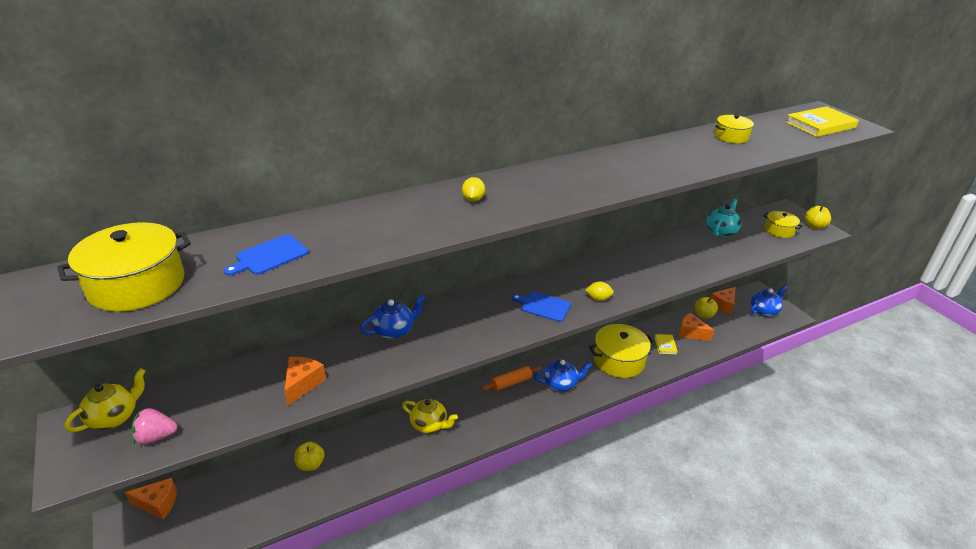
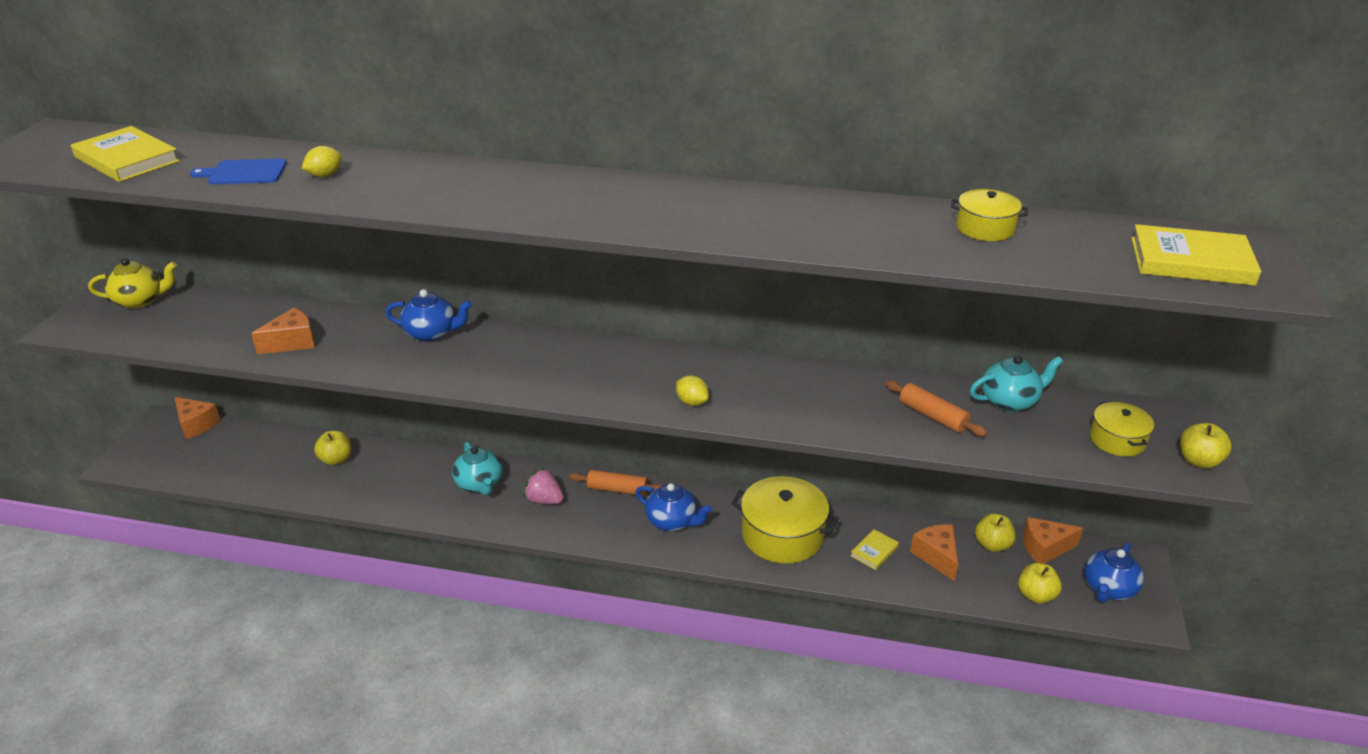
camera: 40 degrees right, 0 degrees up
yellow pot [57,222,191,312] -> yellow book [71,126,180,182]
pink strawberry [131,408,178,445] -> pink strawberry moved to [523,467,564,504]
yellow teapot [402,399,458,433] -> turquoise teapot [452,442,502,495]
yellow lemon [462,177,485,202] -> yellow lemon moved to [301,146,342,177]
blue cutting board [512,292,571,322] -> none
blue teapot [751,285,787,317] -> blue teapot turned 120 degrees clockwise [1084,543,1144,602]
none -> orange rolling pin [885,380,987,437]
none -> yellow apple [1018,563,1062,604]

